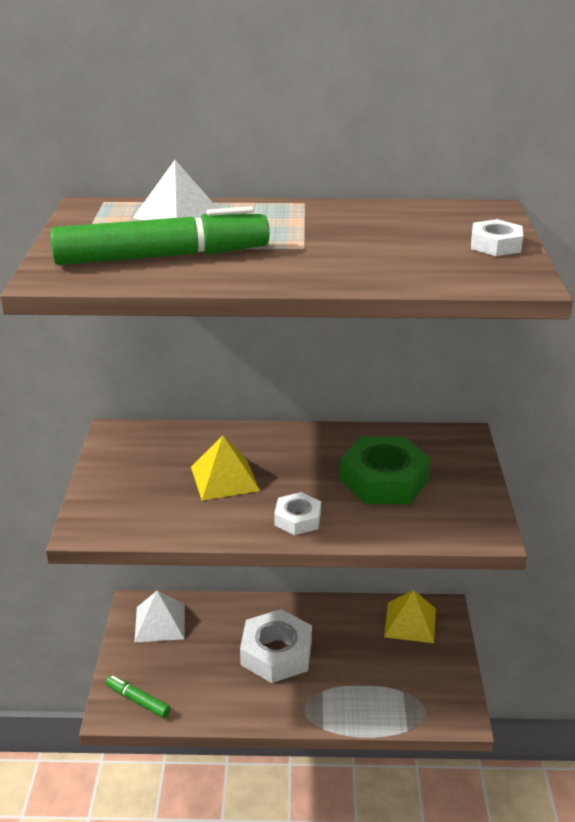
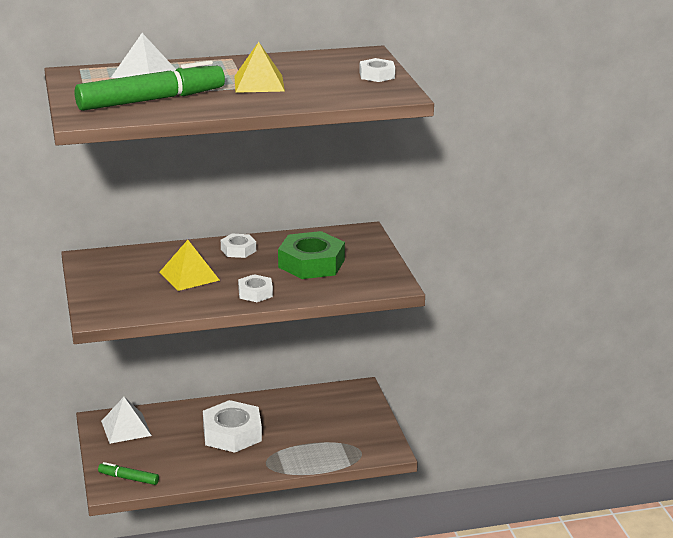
camera: 15 degrees left, 5 degrees down
yellow pyramid [384,590,436,643] -> yellow pyramid moved to [234,42,285,93]
none -> white nut [221,234,256,258]

